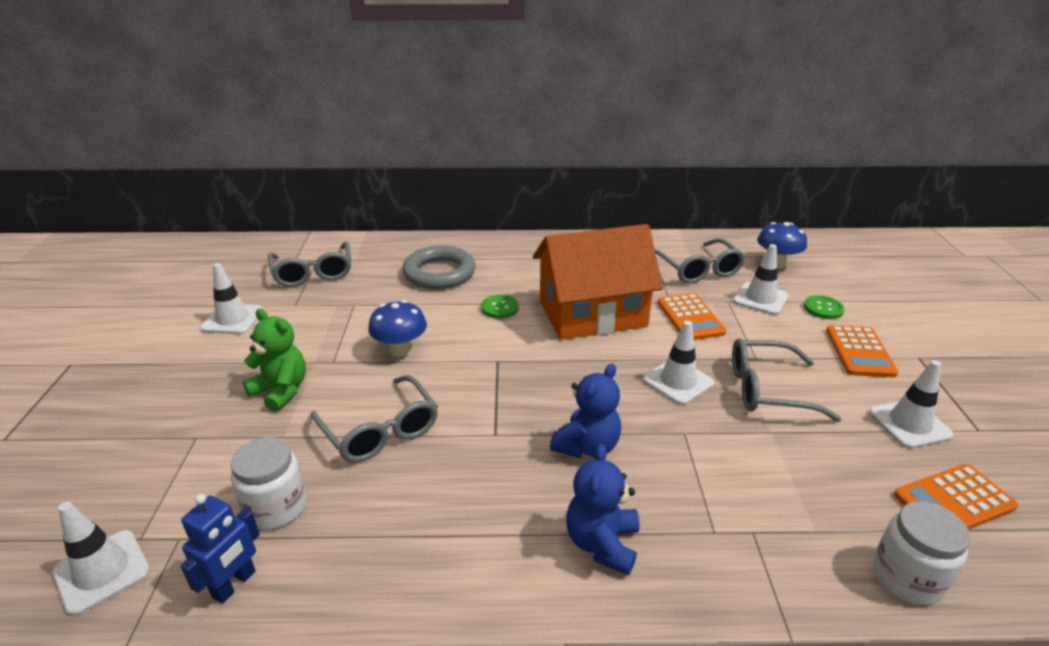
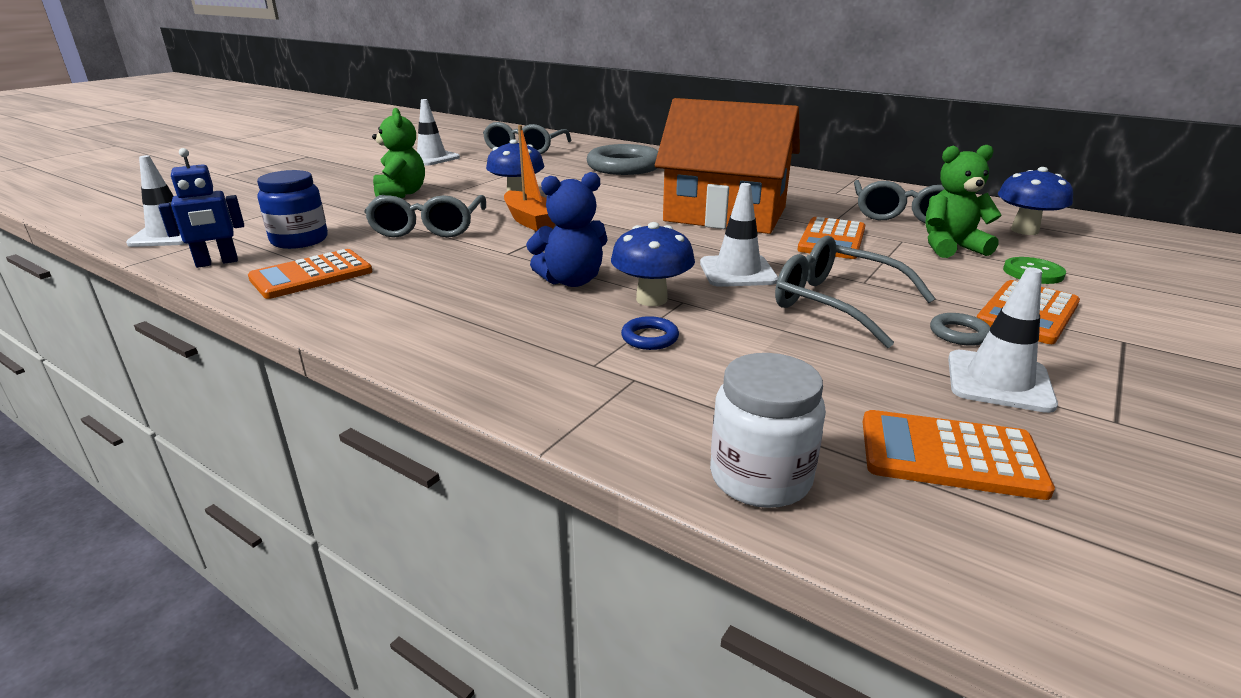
camera: 35 degrees right, 5 degrees down
white jar [230,437,306,530] -> blue jar [257,170,328,249]
green button [482,295,519,319] -> none
blue teddy bear [566,444,639,575] -> none
white traffic cone [733,244,789,315] -> green teddy bear [925,145,1002,258]
none -> orange calculator [248,249,373,299]
none -> orange boat [504,125,555,231]
none -> blue mushroom [611,222,695,306]
none -> blue ring [621,316,679,350]
none -> grey ring [930,313,990,346]

